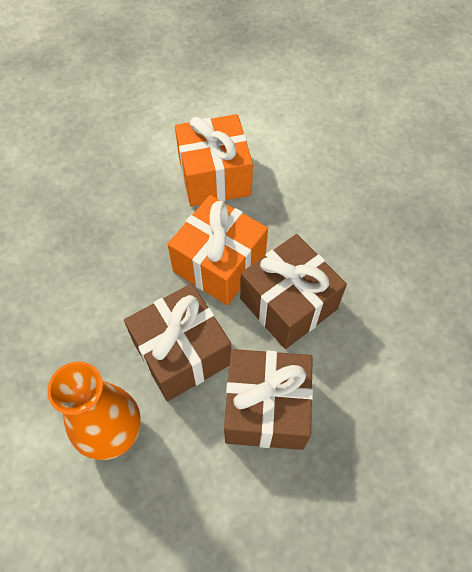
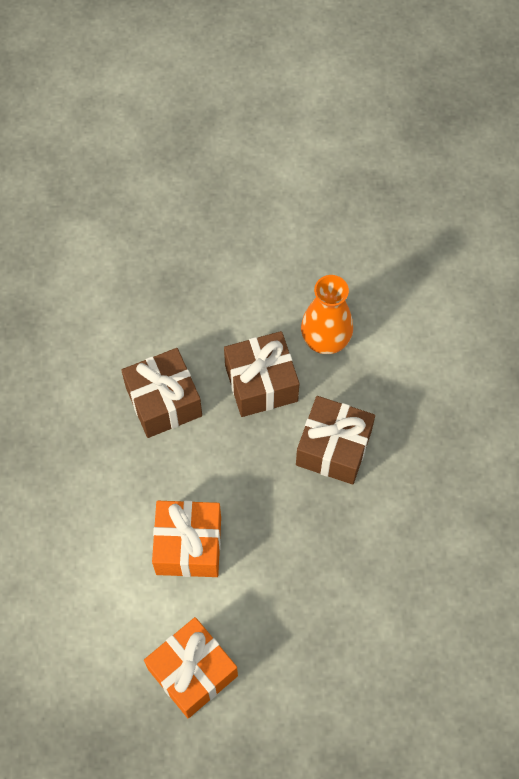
camera: 165 degrees left, 5 degrees up
orange gift [167,195,268,305] -> orange gift moved to [144,617,238,718]
brown gift [224,349,313,450] -> brown gift moved to [296,396,375,484]

